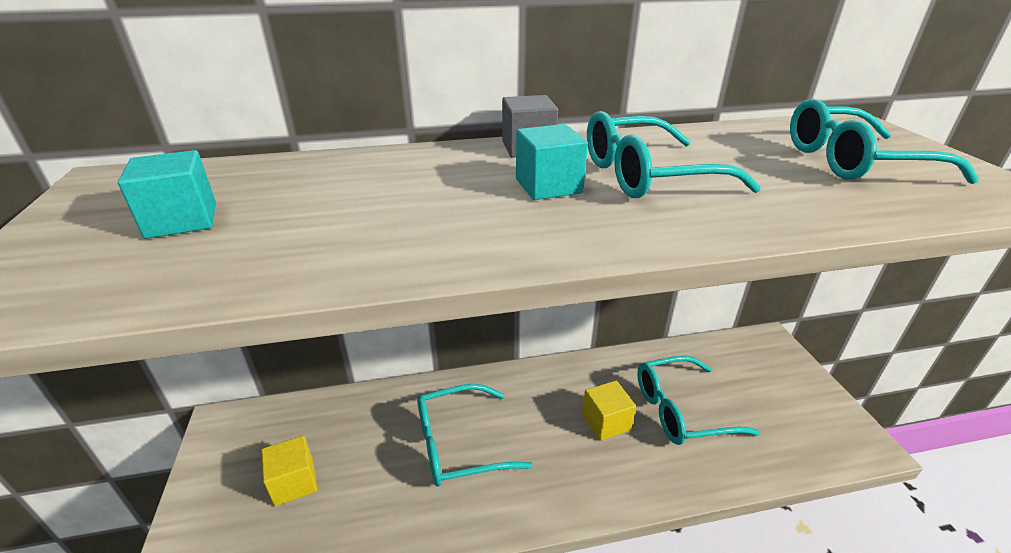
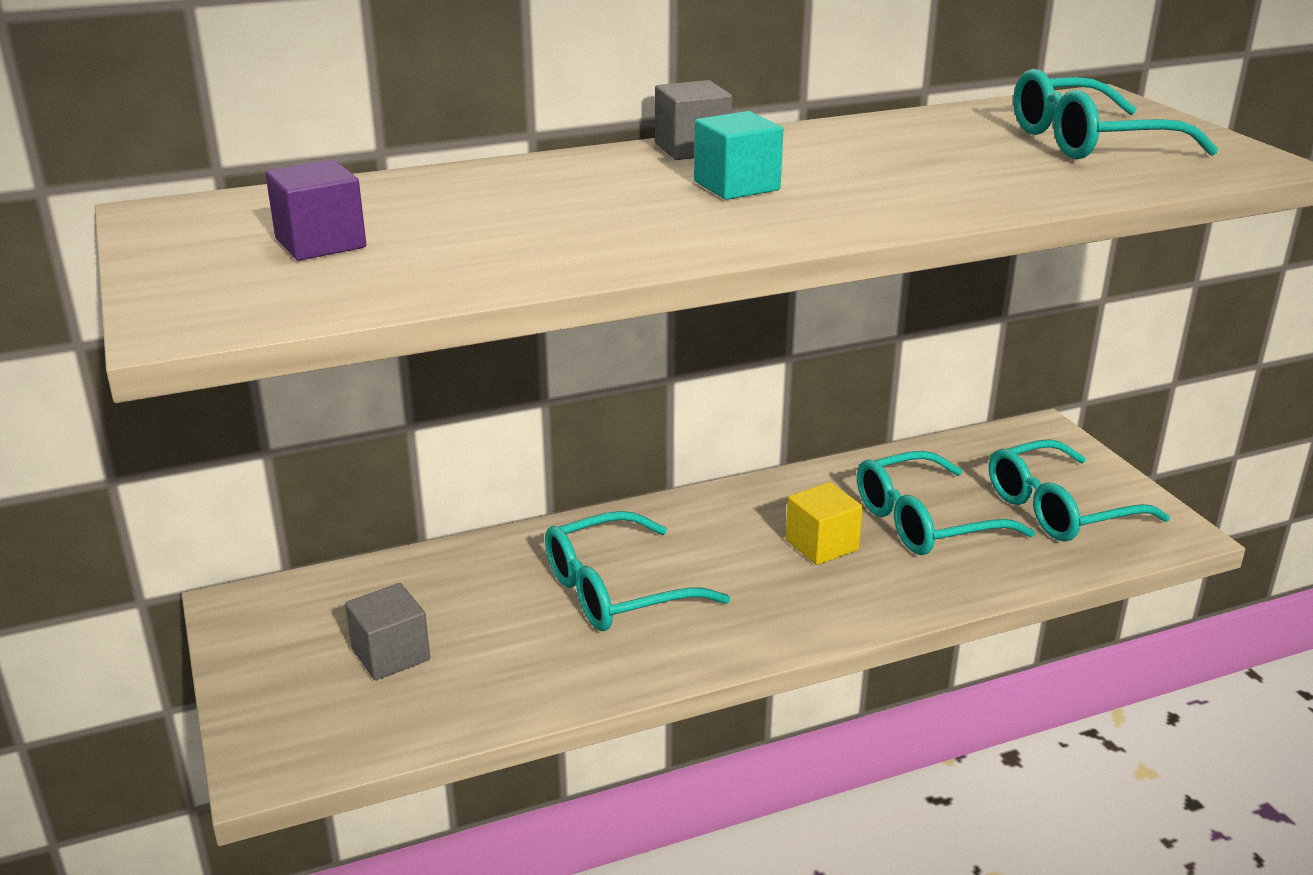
camera: 10 degrees left, 5 degrees down
turquoise cube [118,150,216,239] -> purple cube [265,159,366,261]
yellow cube [261,436,318,506] -> grey cube [345,583,430,681]
turquoise glasses [587,111,761,198] -> turquoise glasses moved to [989,439,1170,542]

